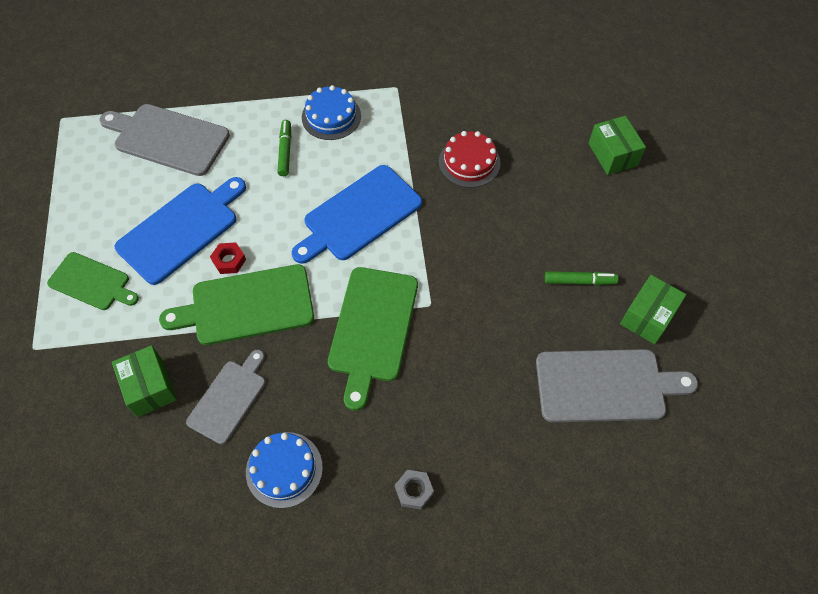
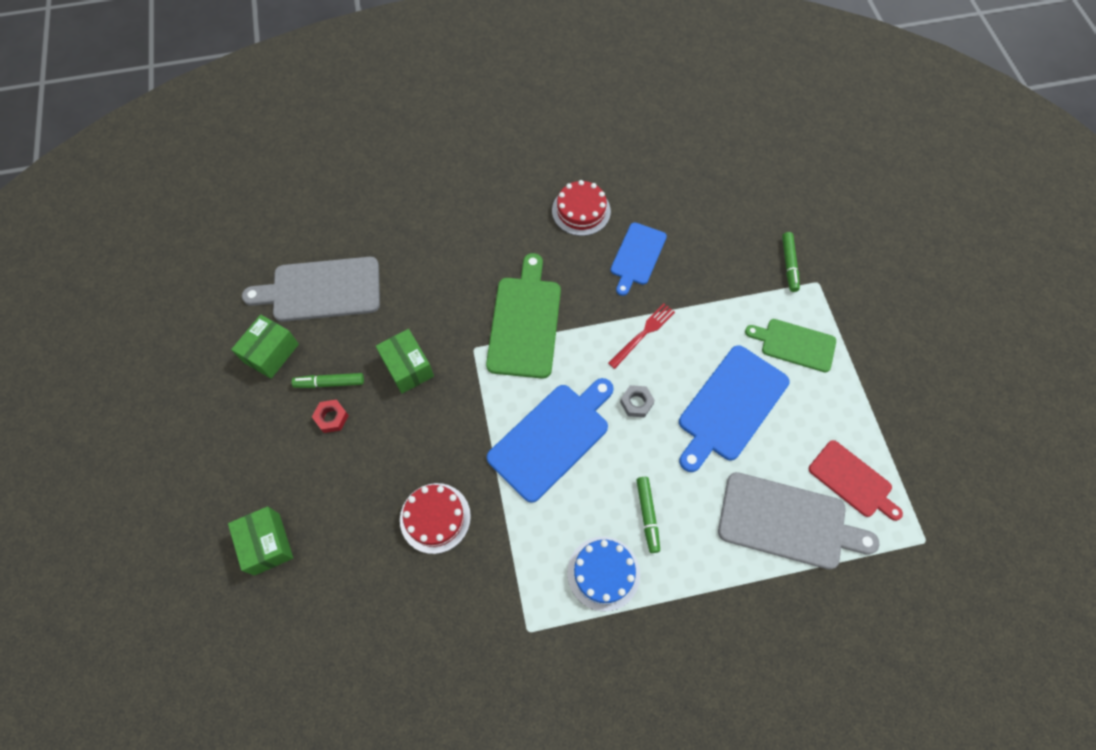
camera: 175 degrees right, 5 degrees up
green box [112,345,177,417] -> green box moved to [376,329,434,394]
green cutting board [159,264,314,345] -> red fork [608,303,675,369]
grey cutting board [186,350,266,444] -> blue cutting board [611,222,667,296]
red nut [210,242,246,274] -> red nut moved to [312,399,349,433]
blue cake [246,432,323,508] -> red cake [552,180,611,236]
grey nut [395,470,434,510] -> grey nut moved to [620,385,655,417]
none -> green marker [782,232,800,292]
none -> red cutting board [809,440,903,521]

